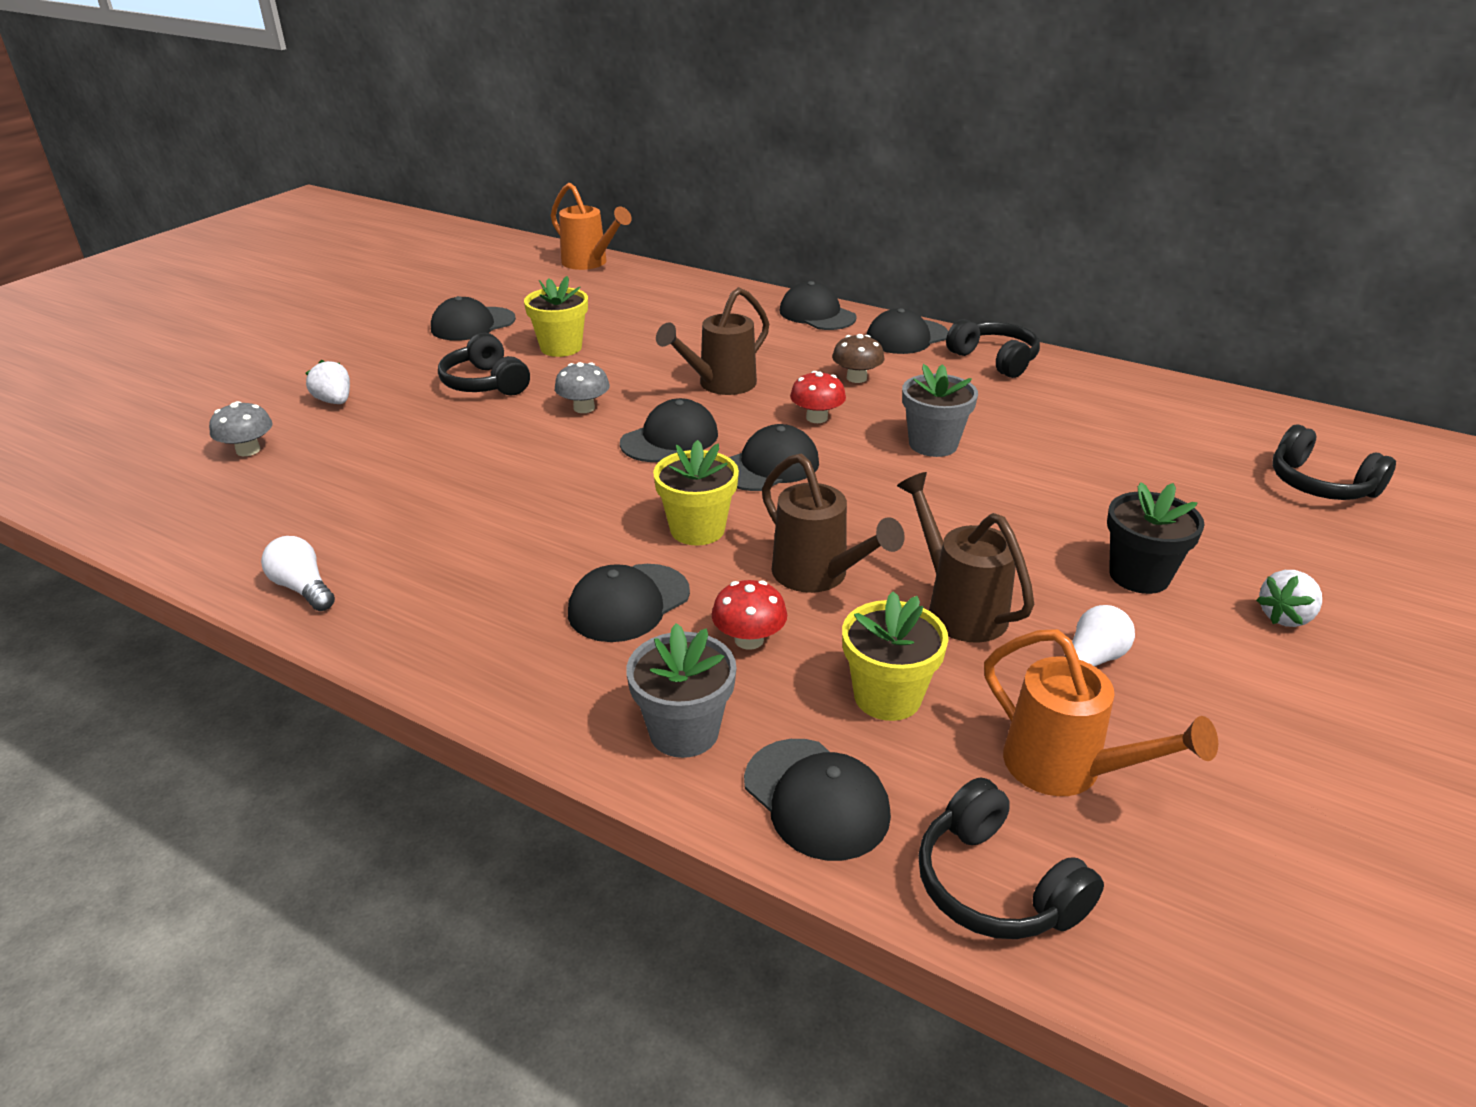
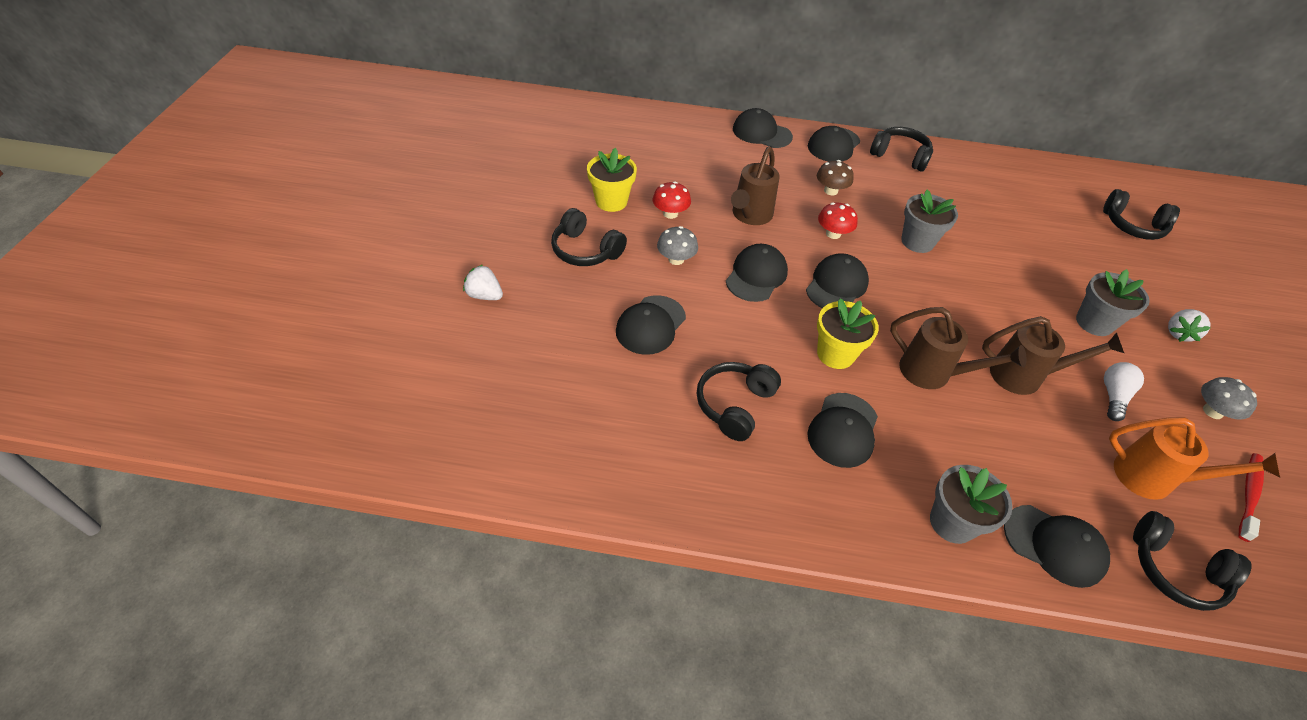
camera: 25 degrees left, 15 degrees up
grey mushroom [209,401,273,456] -> grey mushroom moved to [1201,377,1257,420]
white light bulb [261,536,335,611] -> none
black cap [431,296,516,341] -> black cap moved to [616,295,686,355]
orange watering can [551,183,632,270] -> none
red mushroom [711,580,787,650] -> red mushroom moved to [653,181,691,219]
yellow flower pot [842,591,949,721] -> none
brown watering can [897,472,1034,642] -> brown watering can turned 150 degrees clockwise [982,316,1124,395]
black flower pot [1107,482,1204,594] -> grey flower pot [1076,269,1150,336]
none -> black headphones [697,362,781,441]
none -> red toothbrush [1239,453,1264,542]

